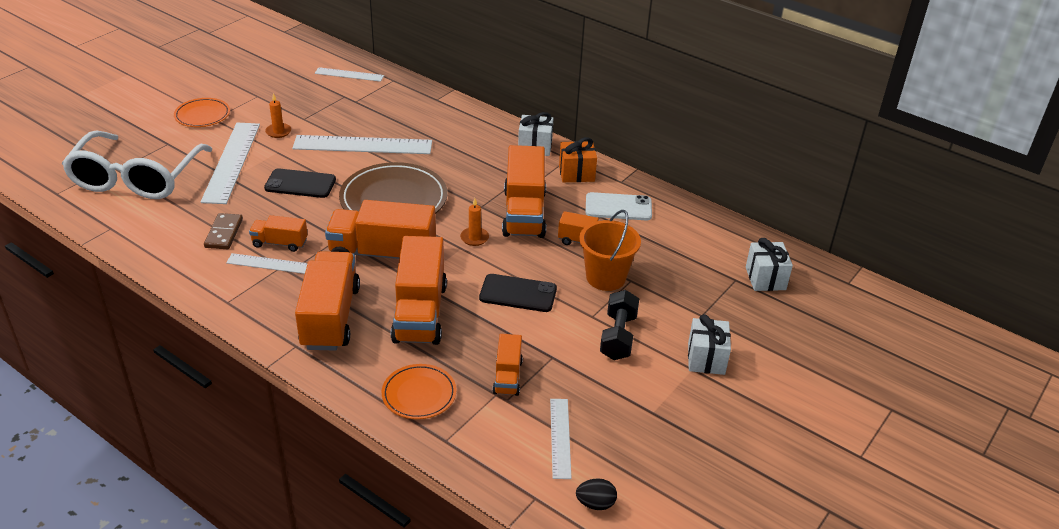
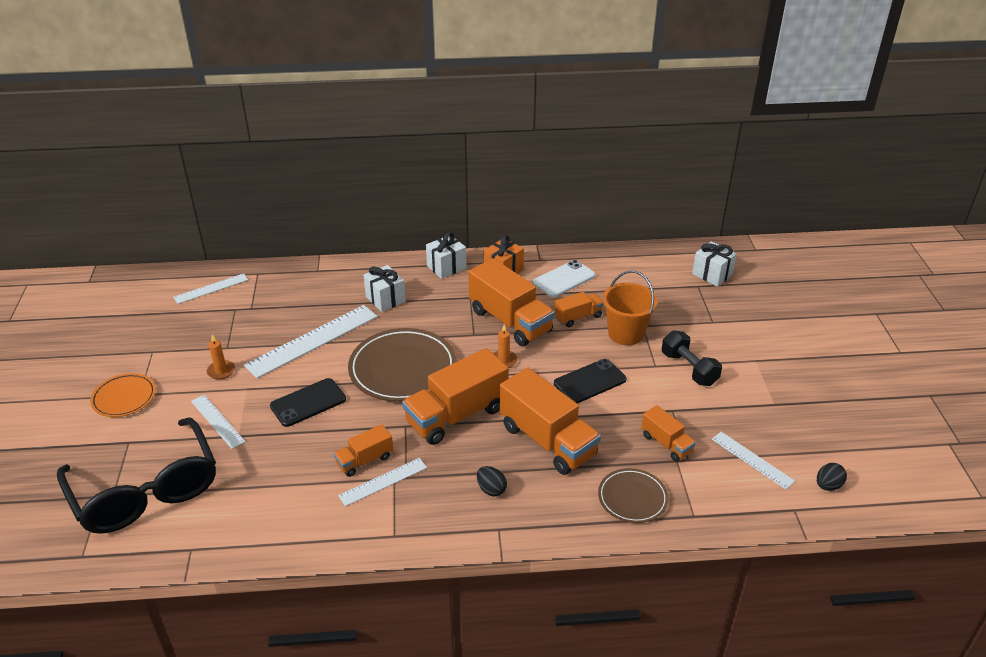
camera: 40 degrees left, 0 degrees up
white glasses [62,131,213,199] -> black glasses [57,418,216,534]
white ruler [201,123,260,204] -> white ruler [191,395,246,449], size x0.55
brown domino [204,213,243,249] -> none
orange truck [295,251,360,351] -> black egg [477,466,507,496]
orange plate [382,364,456,419] -> brown plate [598,468,669,523]
white gift [688,314,731,375] -> white gift moved to [363,265,406,312]

